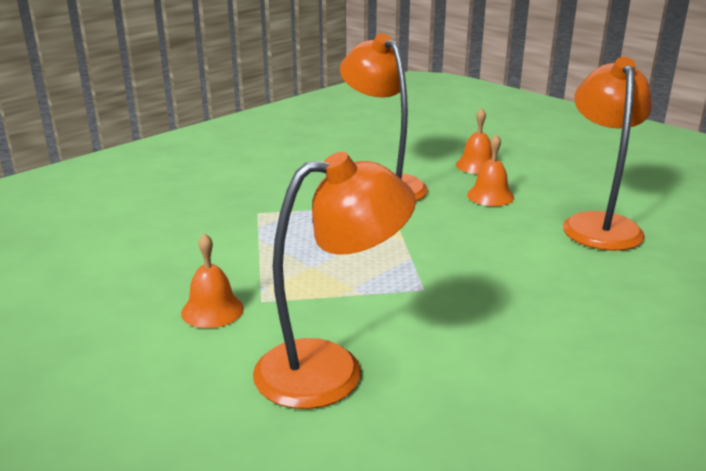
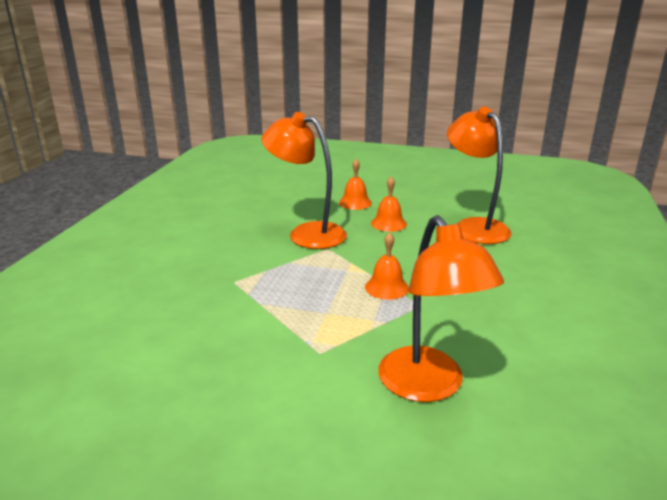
camera: 30 degrees left, 0 degrees up
orange bell [181,233,244,328] -> orange bell moved to [365,232,409,300]
orange lamp [253,152,416,409] -> orange lamp turned 120 degrees clockwise [378,215,504,402]

